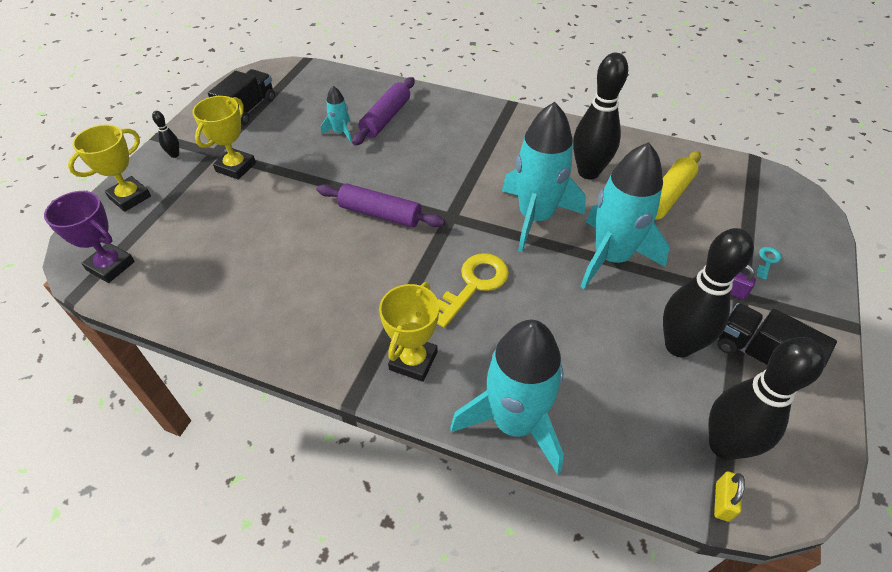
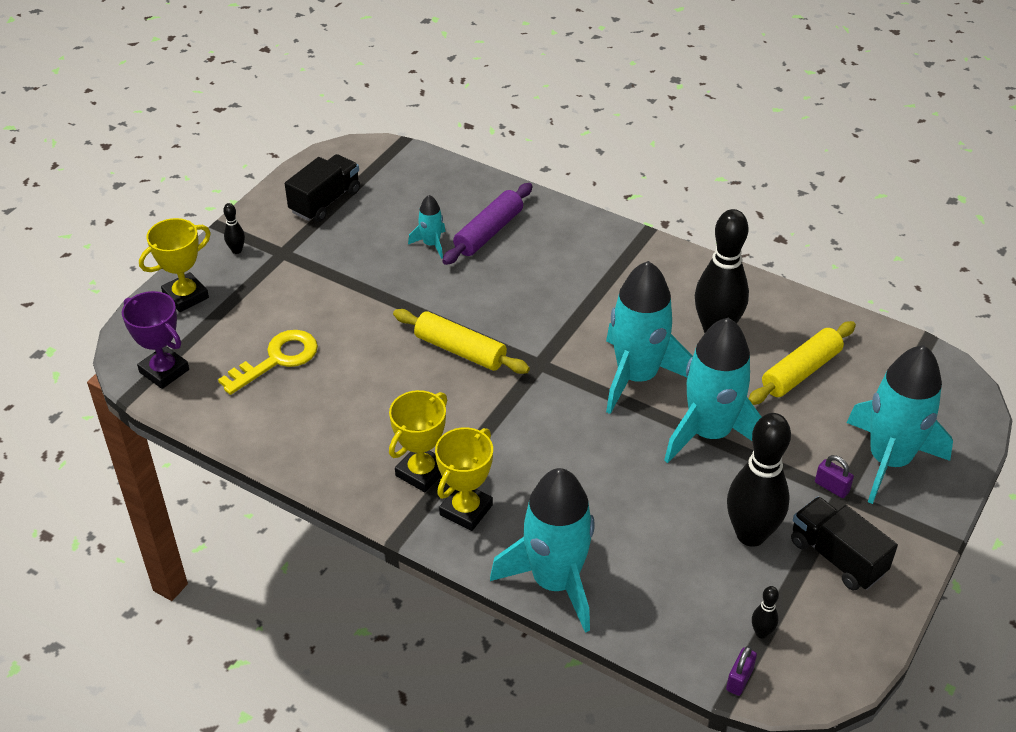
camera: 10 degrees right, 5 degrees down
yellow trophy [192,96,256,180] -> yellow trophy moved to [389,390,447,492]
purple rolling pin [317,184,445,228] -> yellow rolling pin [393,309,530,374]
yellow key [437,253,509,328] -> yellow key moved to [218,330,318,395]
black bowling pin [708,337,825,460] -> black bowling pin [752,586,779,639], size x0.41
yellow padlock [714,472,745,522] -> purple padlock [726,646,757,696]
turquoise key [756,247,781,280] -> turquoise rocket [847,345,953,504]

